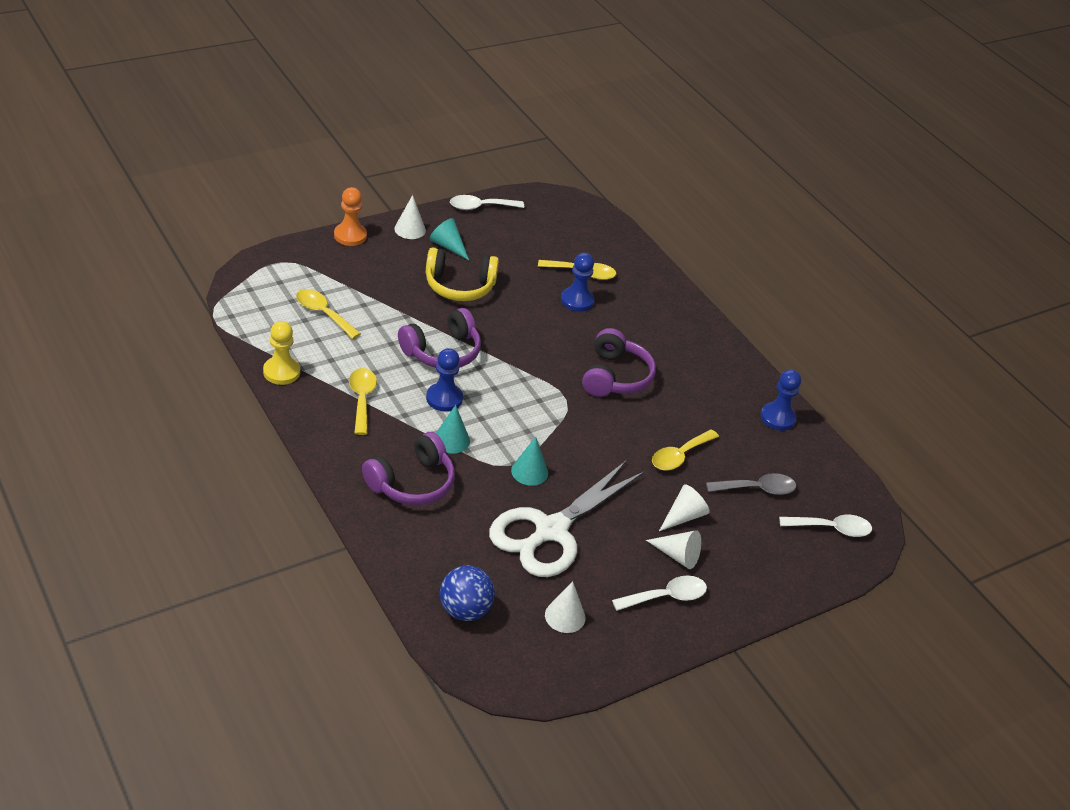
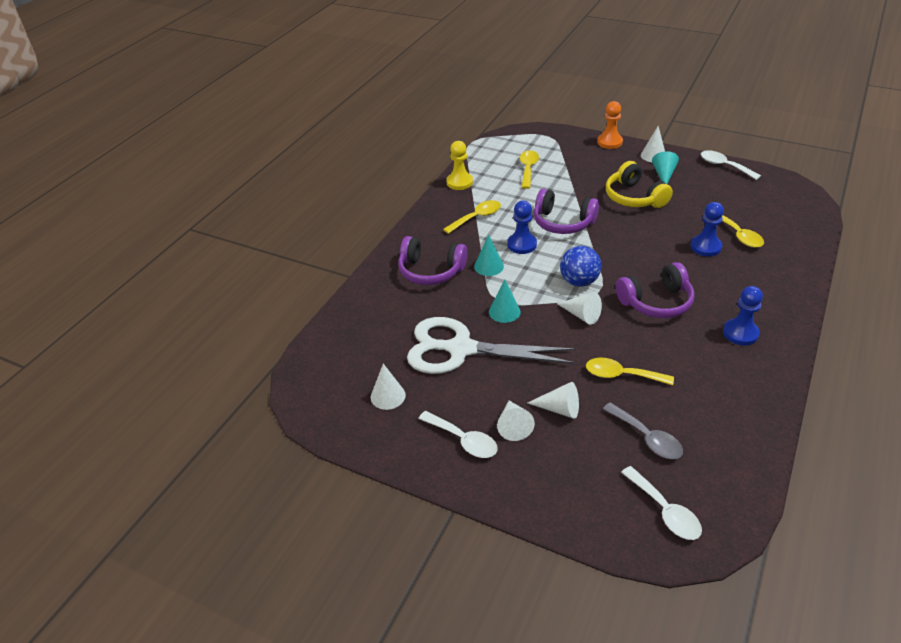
camera: 65 degrees right, 0 degrees up
blue ball [440,566,495,621] -> blue ball moved to [560,246,601,287]
blue pawn [760,369,801,431] -> blue pawn moved to [723,286,763,346]
none -> white cone [557,292,602,325]

